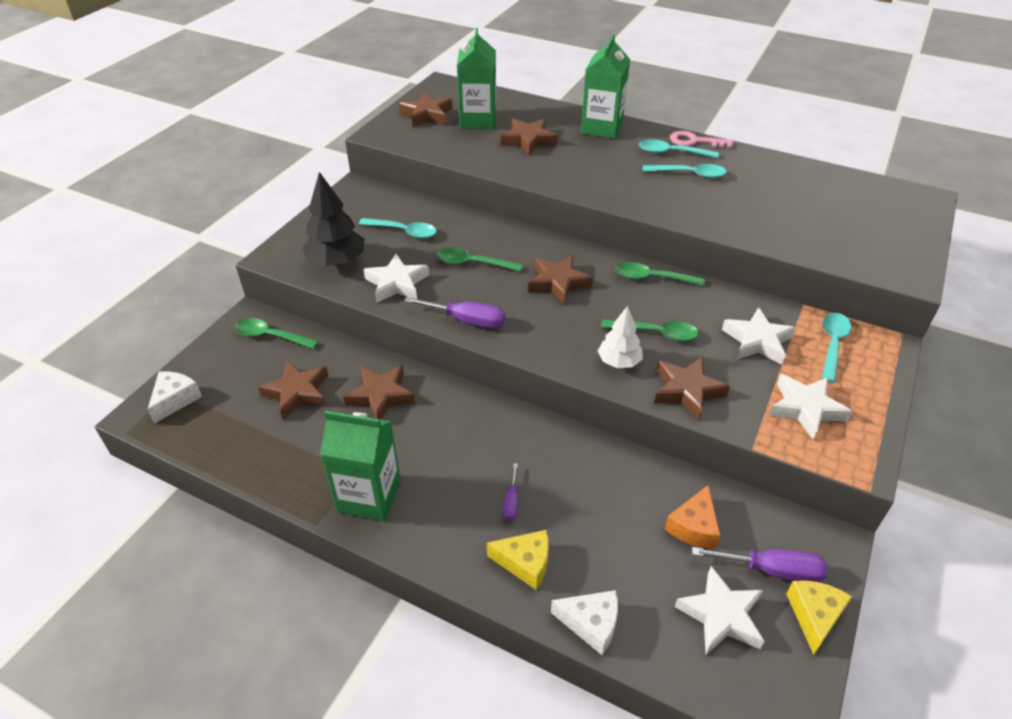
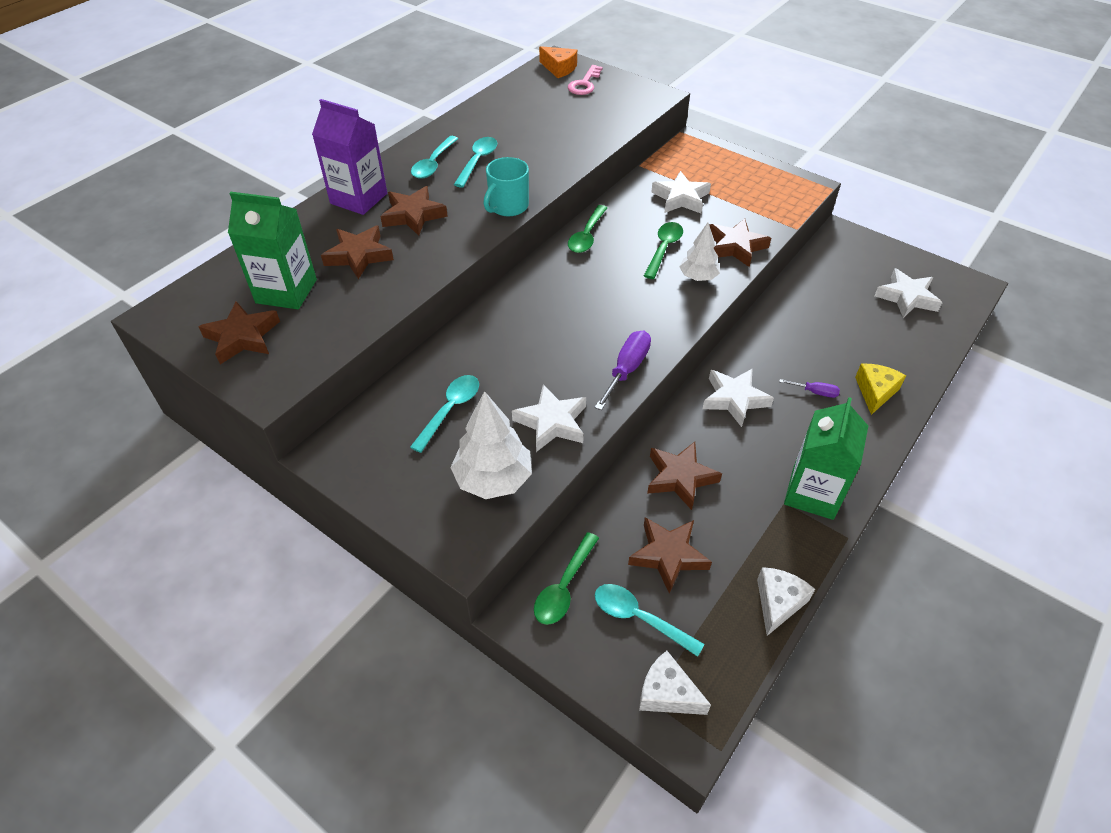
camera: 80 degrees left, 5 degrees up
black tree [302,172,365,266] -> white tree [450,391,532,499]
green spoon [437,247,523,272] -> none
brown star [528,255,593,305] -> brown star moved to [380,186,448,236]
white cheese [551,590,618,655] -> white cheese moved to [757,567,815,636]
green carton [581,35,630,139] -> purple carton [312,99,387,215]
orange cheese [665,485,720,549] -> orange cheese moved to [539,46,577,78]
pink key [670,131,733,148] -> pink key moved to [568,65,603,95]
purple screwdriver [692,547,828,582] -> none
white star [769,374,852,440] -> white star moved to [702,368,774,427]
yellow cheese [786,580,852,655] -> none
turquoise spoon [822,313,851,382] -> turquoise spoon moved to [595,584,704,657]
none -> turquoise mug [483,157,529,216]

